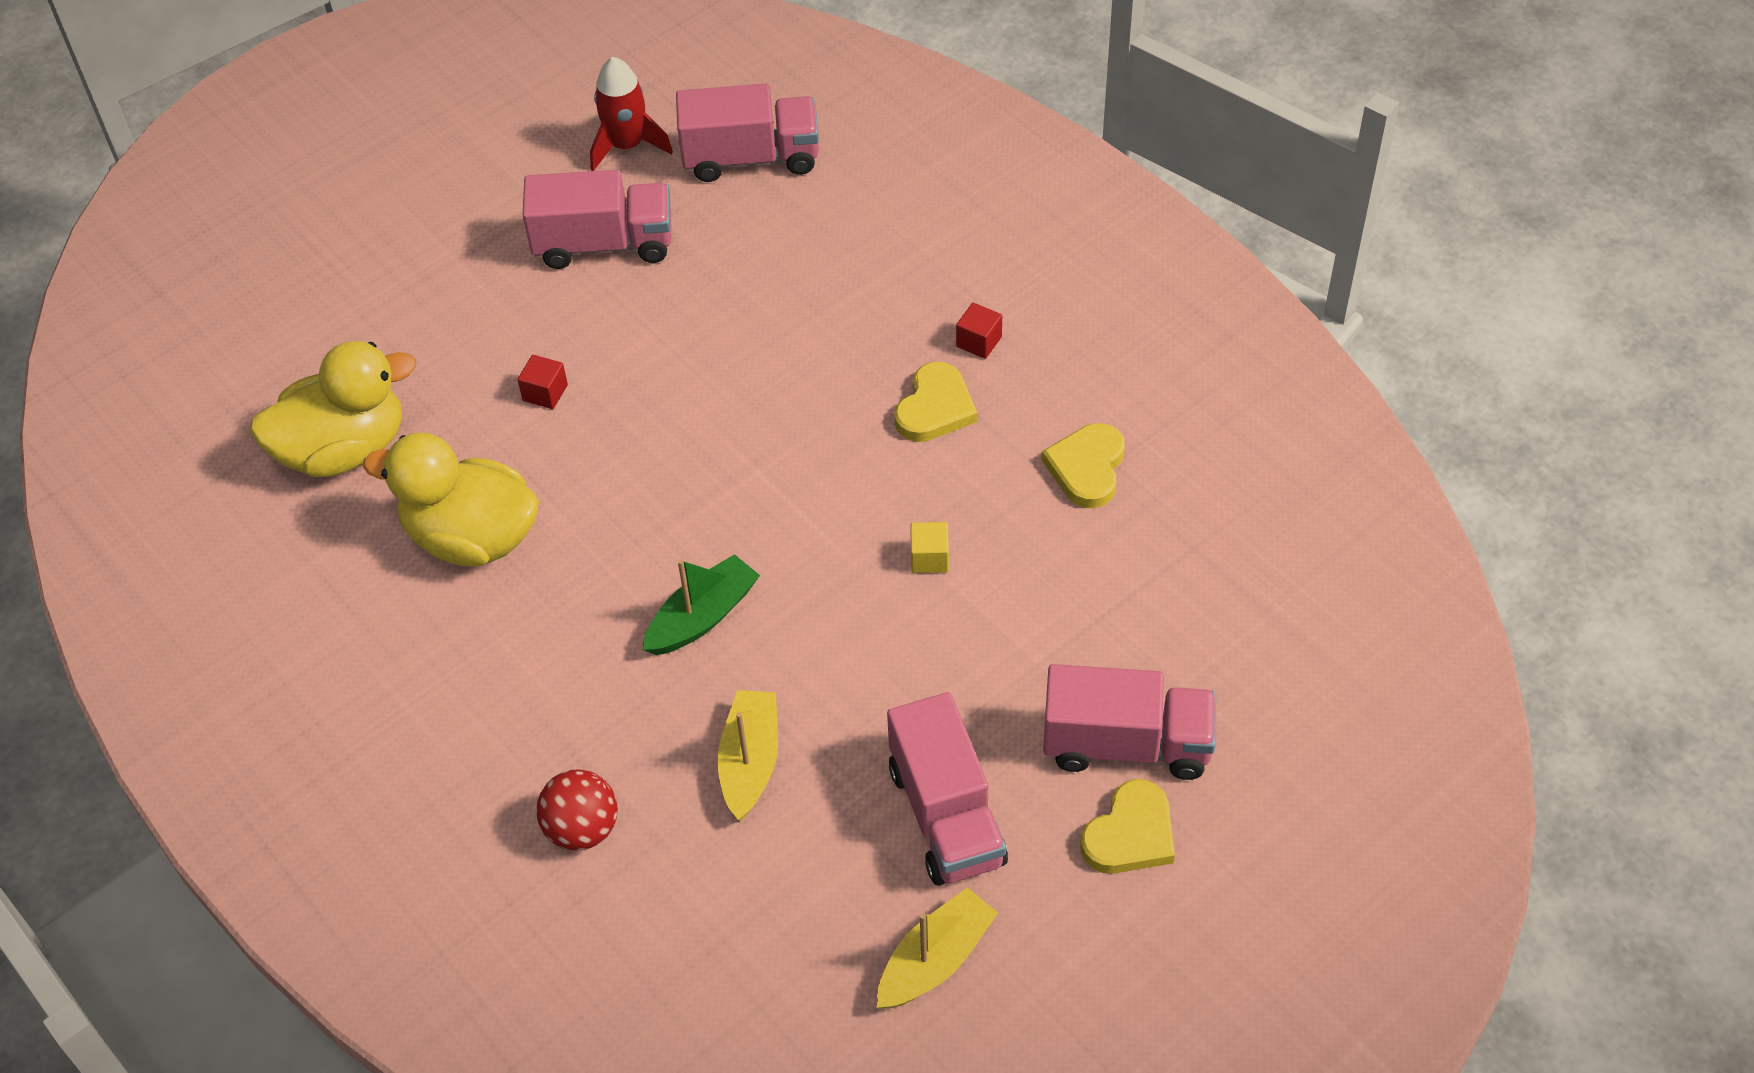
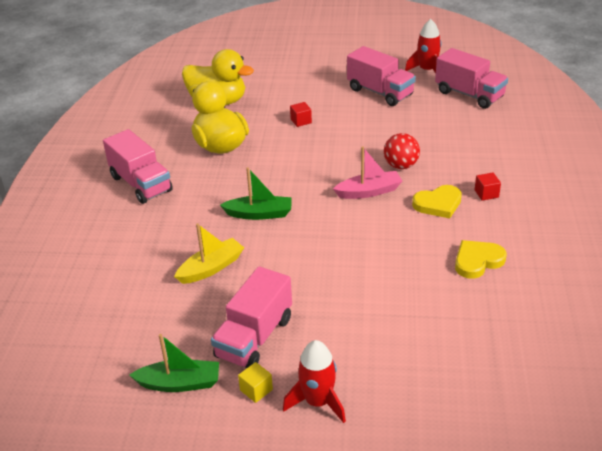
camera: 45 degrees right, 15 degrees down
red ball [536,769,618,850] -> red ball moved to [384,133,420,169]
yellow boat [877,888,998,1009] -> green boat [129,334,219,392]
yellow cube [910,522,949,573] -> yellow cube moved to [238,362,273,403]
pink truck [1043,664,1216,780] -> pink truck moved to [103,129,173,204]
yellow heart [1080,779,1175,874] -> red rocket [283,340,346,423]
none -> pink boat [333,146,403,199]

